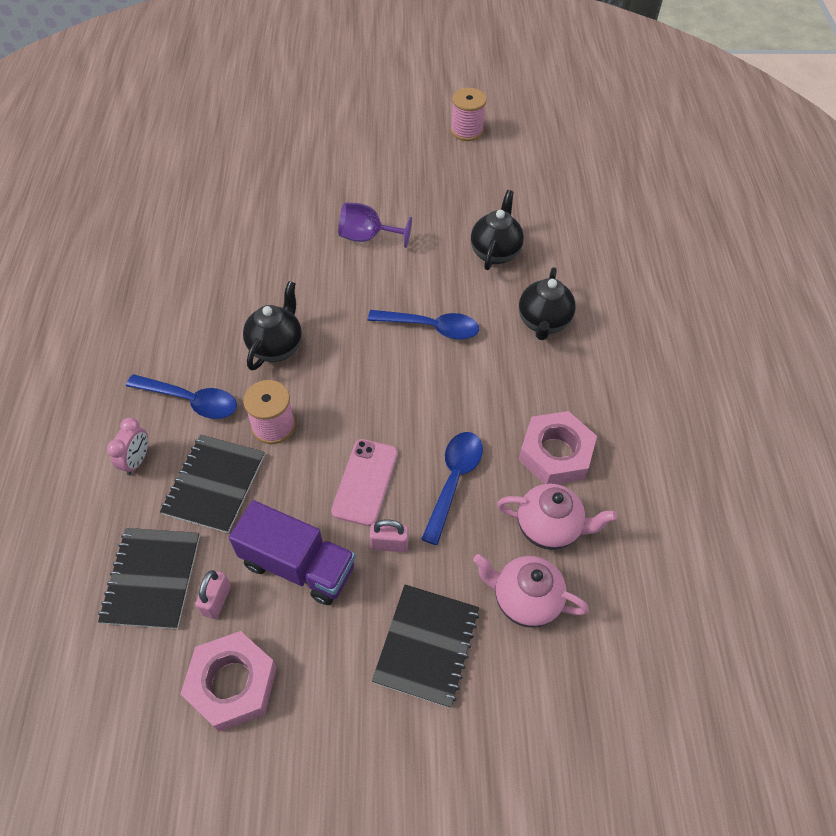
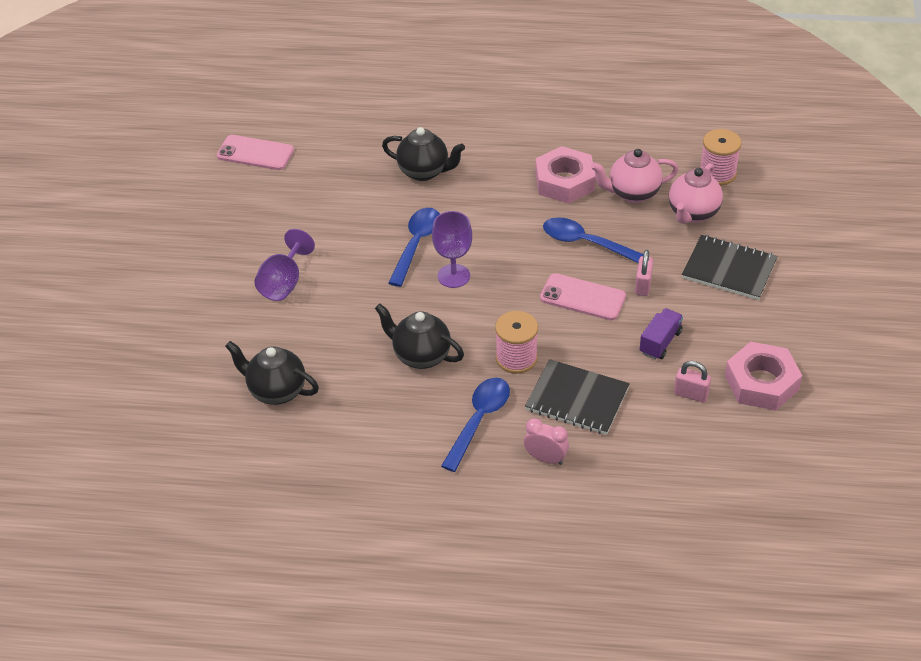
camera: 80 degrees left, 10 degrees down
black notebook [98,528,200,629] -> none
purple truck [229,500,355,605] -> purple truck [639,308,683,360], size x0.57
pink spool [451,88,487,141] -> pink spool moved to [700,129,742,185]
black teapot [471,190,524,270] -> black teapot moved to [225,341,319,405]
pink teapot [497,484,617,550] -> pink teapot turned 120 degrees counterclockwise [591,149,679,203]
none -> pink phone [217,135,294,170]
none -> purple goblet [432,211,472,288]

